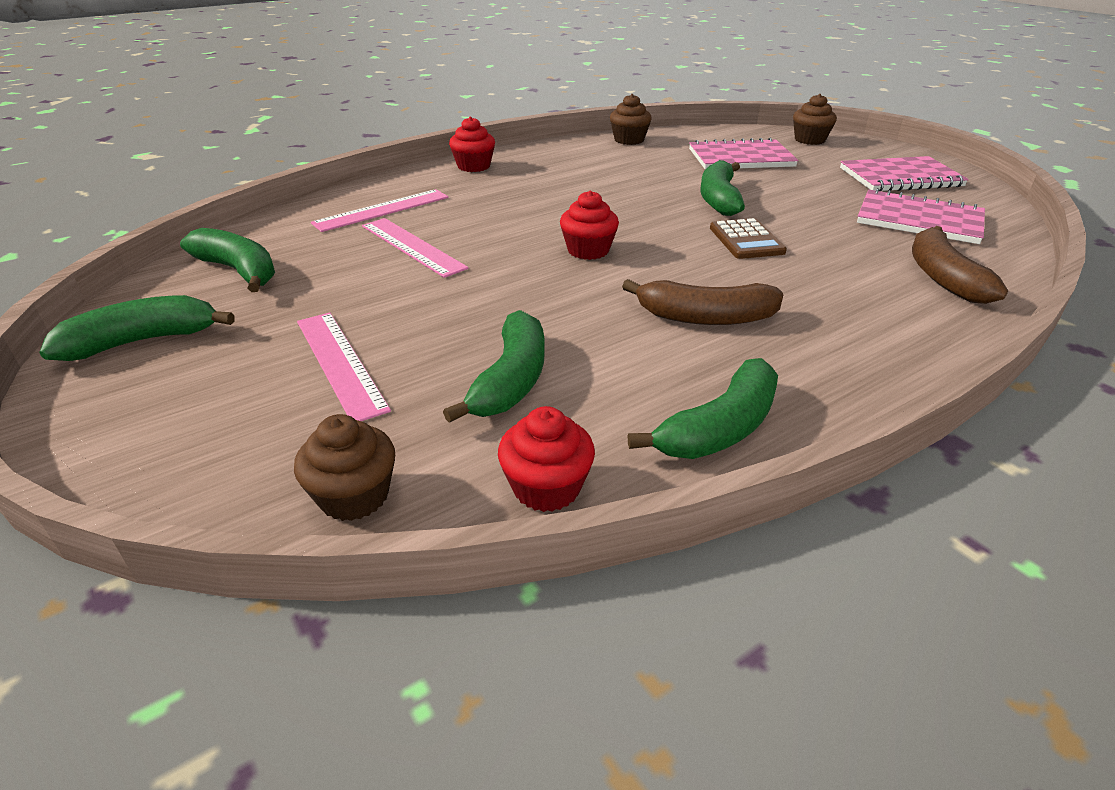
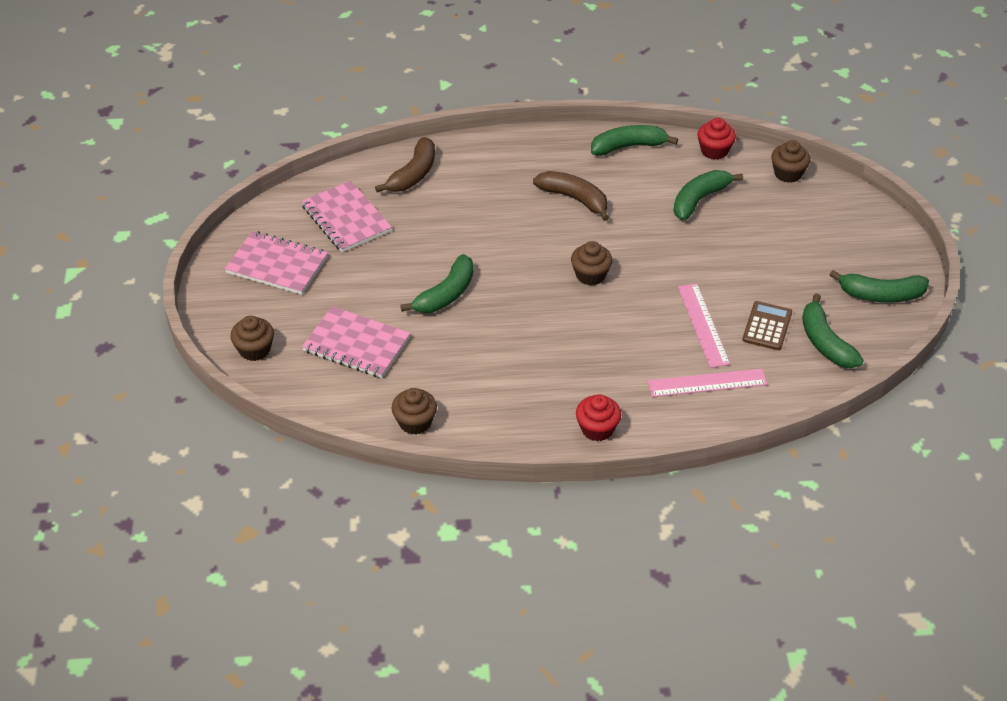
camera: 150 degrees left, 10 degrees up
pink ruler [297,312,391,421] -> none
red cupcake [560,191,619,260] -> brown cupcake [571,241,612,285]
brown calculator [710,218,787,259] -> brown calculator moved to [742,301,792,350]

